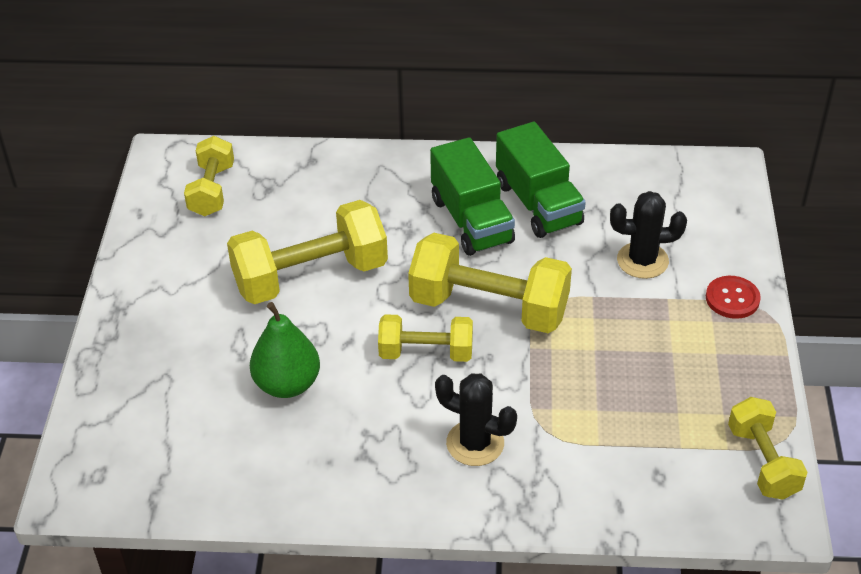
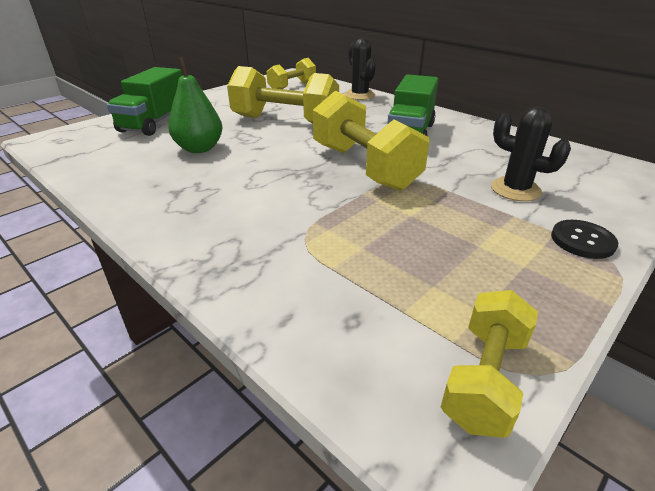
camera: 40 degrees right, 10 degrees down
yellow dumbbell [378,314,473,362] -> none
black cactus [435,373,517,466] -> black cactus moved to [345,38,376,100]
green truck [496,122,586,238] -> green truck moved to [107,67,182,136]
red button [706,276,761,319] -> black button [551,220,618,259]

